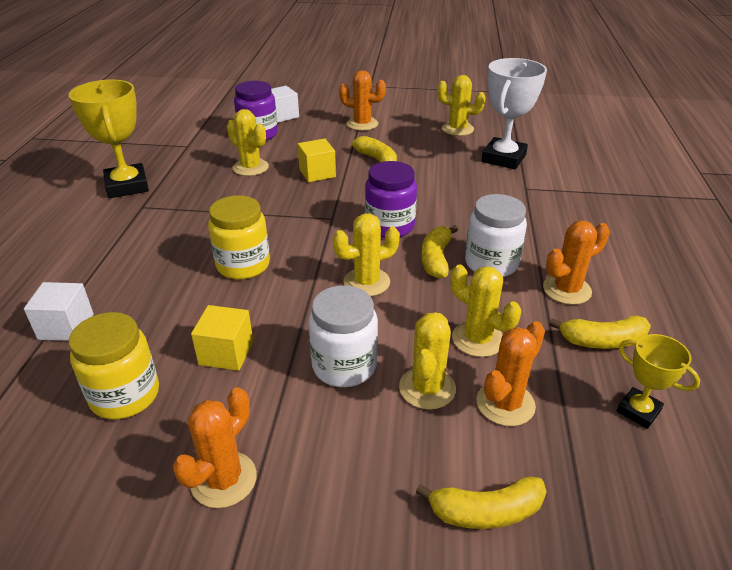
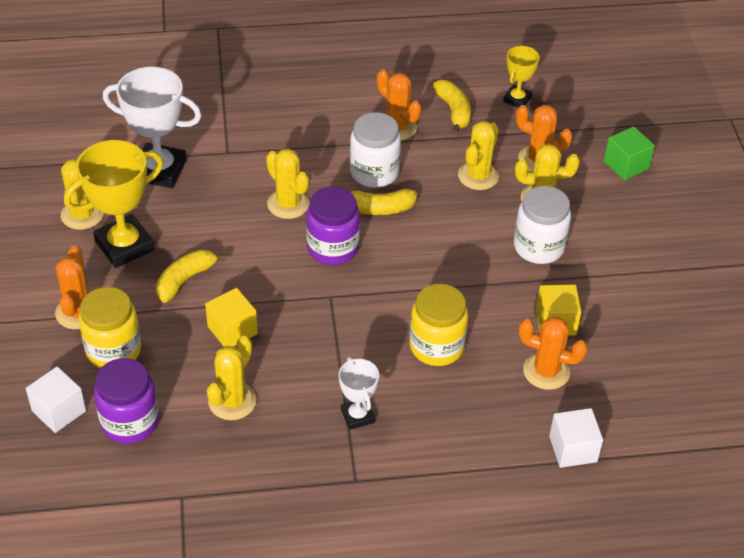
camera: 105 degrees left, 10 degrees up
yellow trophy [69,80,149,198] -> yellow trophy moved to [64,140,163,268]
yellow jar [69,312,159,419] -> yellow jar moved to [79,287,141,368]
orange cactus [173,387,257,508] -> orange cactus moved to [519,316,587,390]
yellow cactus [333,214,400,296] -> yellow cactus moved to [266,148,310,219]
yellow banana [416,476,547,529] -> green cube [604,126,655,180]
none -> white trophy [339,357,379,430]

